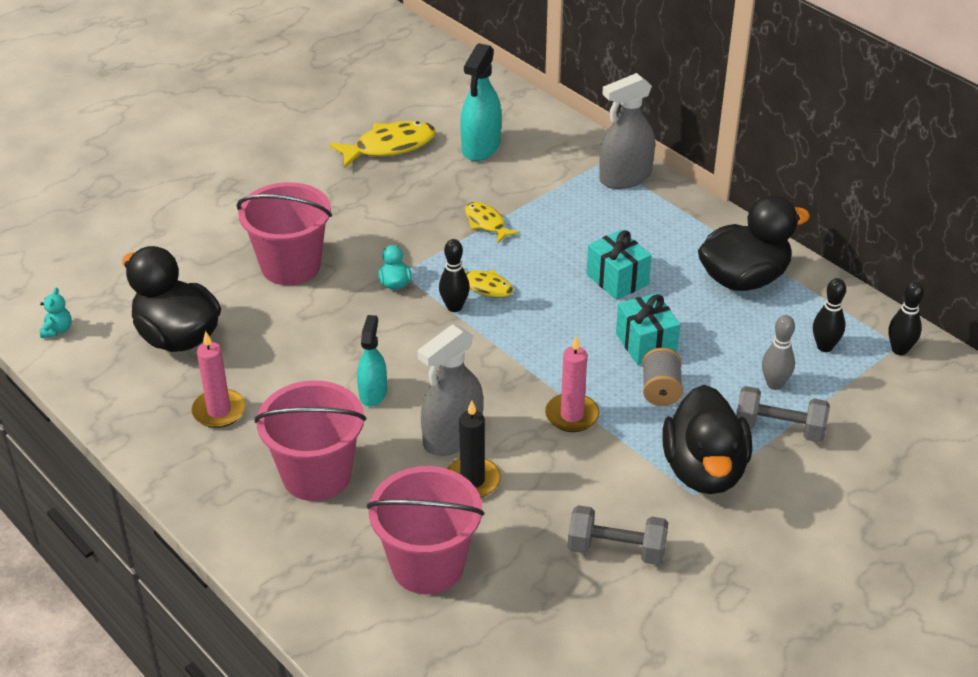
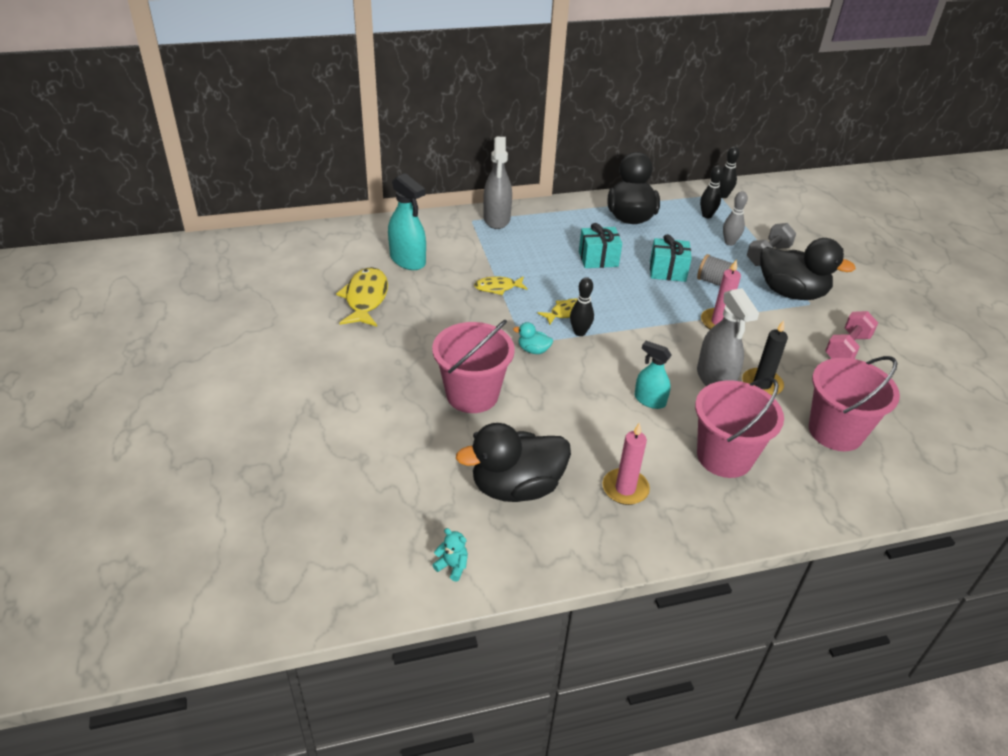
camera: 65 degrees left, 0 degrees up
grey dumbbell [568,505,668,565] -> pink dumbbell [825,311,878,359]

